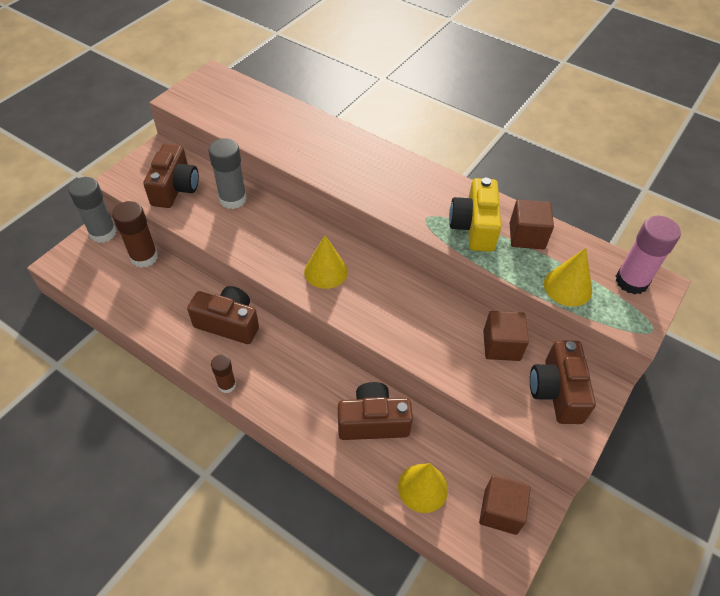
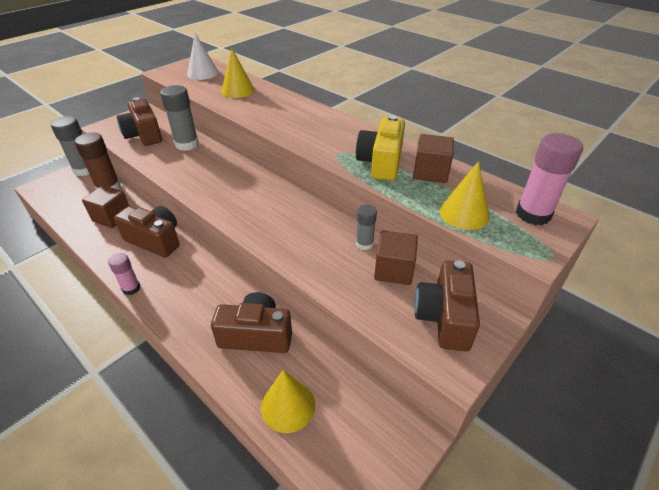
camera: 10 degrees right, 10 degrees down
brown camera [143,144,199,208] -> brown camera turned 135 degrees clockwise [117,97,162,146]
brown glue stick [211,355,236,393] -> pink glue stick [108,253,141,295]
yellow cone [304,235,348,289] -> yellow cone moved to [221,48,255,98]
brown cube [479,475,531,535] -> brown cube moved to [82,185,129,228]
none -> white cone [187,33,219,80]
none -> grey glue stick [356,204,377,250]

